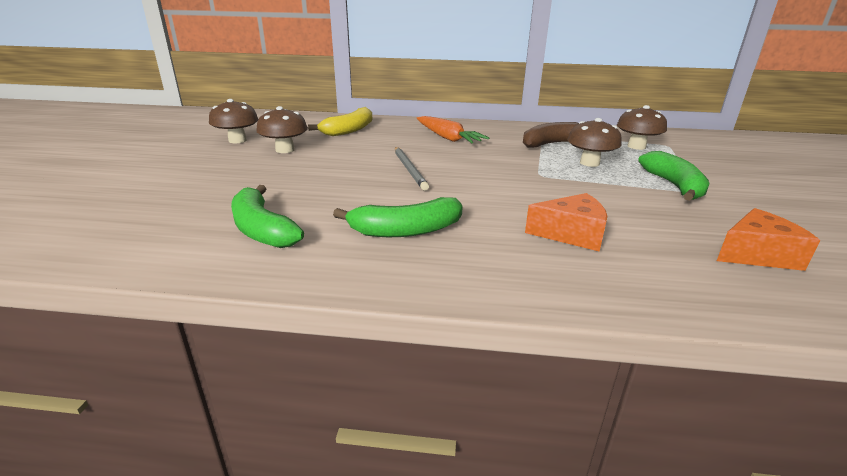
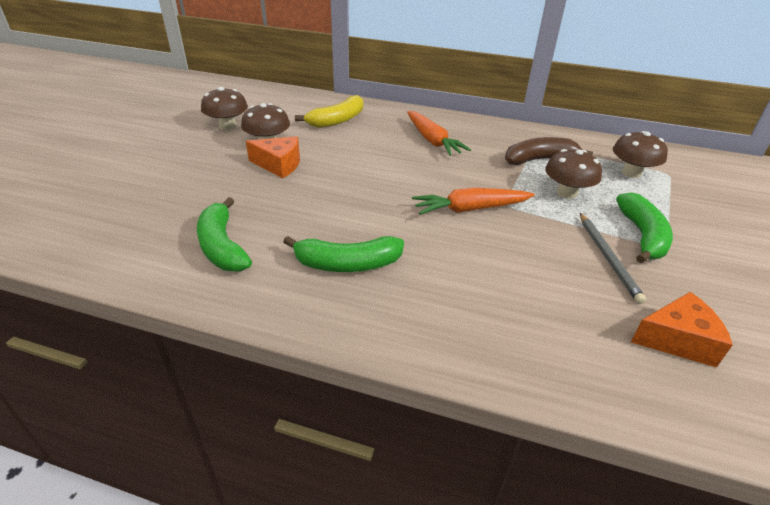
camera: 10 degrees right, 10 degrees up
grey pencil [395,147,429,191] -> grey pencil moved to [580,213,646,304]
orange cheese [525,193,607,252] -> orange cheese moved to [246,136,300,178]
none -> orange carrot [412,188,535,215]

